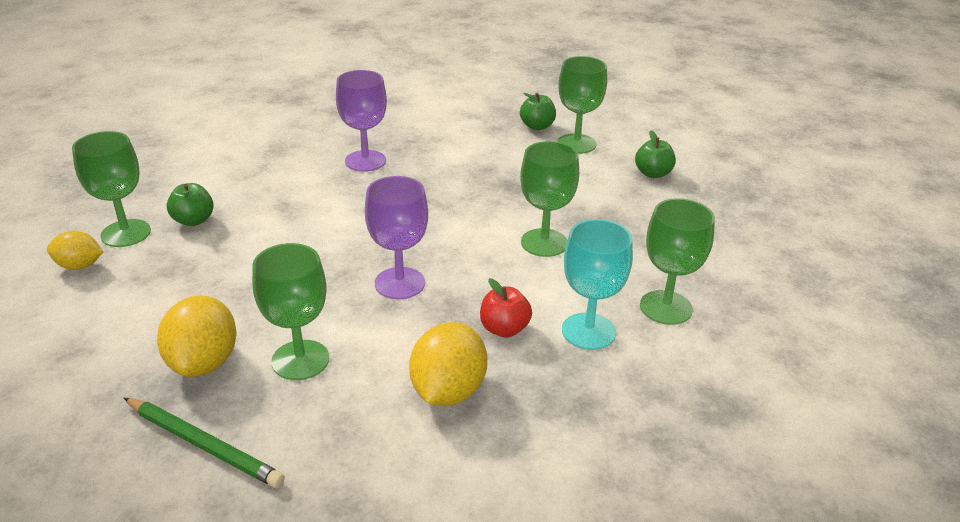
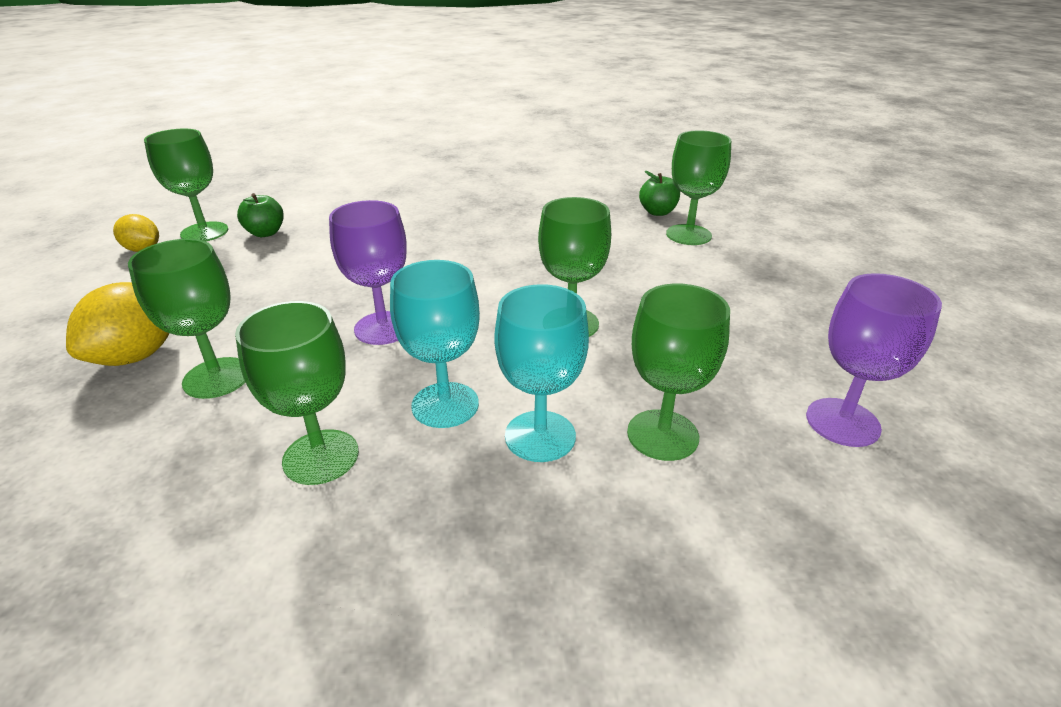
camera: 25 degrees right, 0 degrees up
green pencil [124,398,285,488] -> none
purple goblet [336,70,387,172] -> purple goblet moved to [806,273,942,447]
yellow lemon [409,322,487,406] -> green goblet [235,301,359,485]
red apple [480,278,532,337] -> turquoise goblet [390,260,480,428]
green apple [635,130,676,178] -> none

